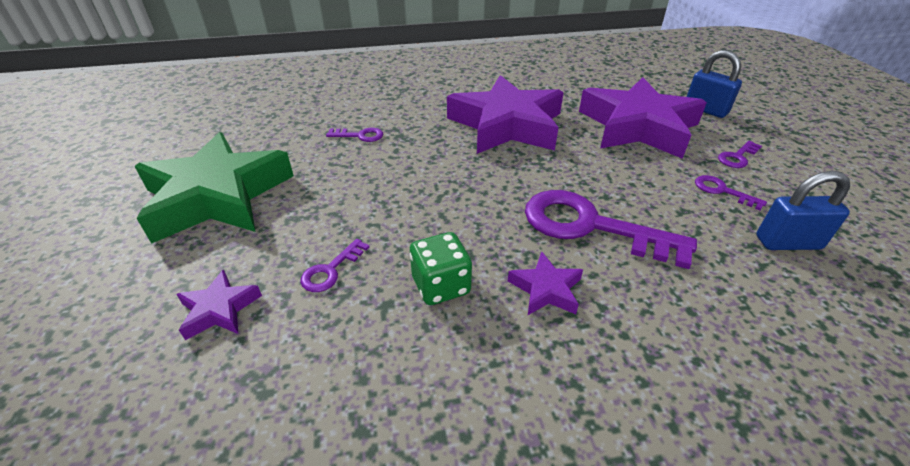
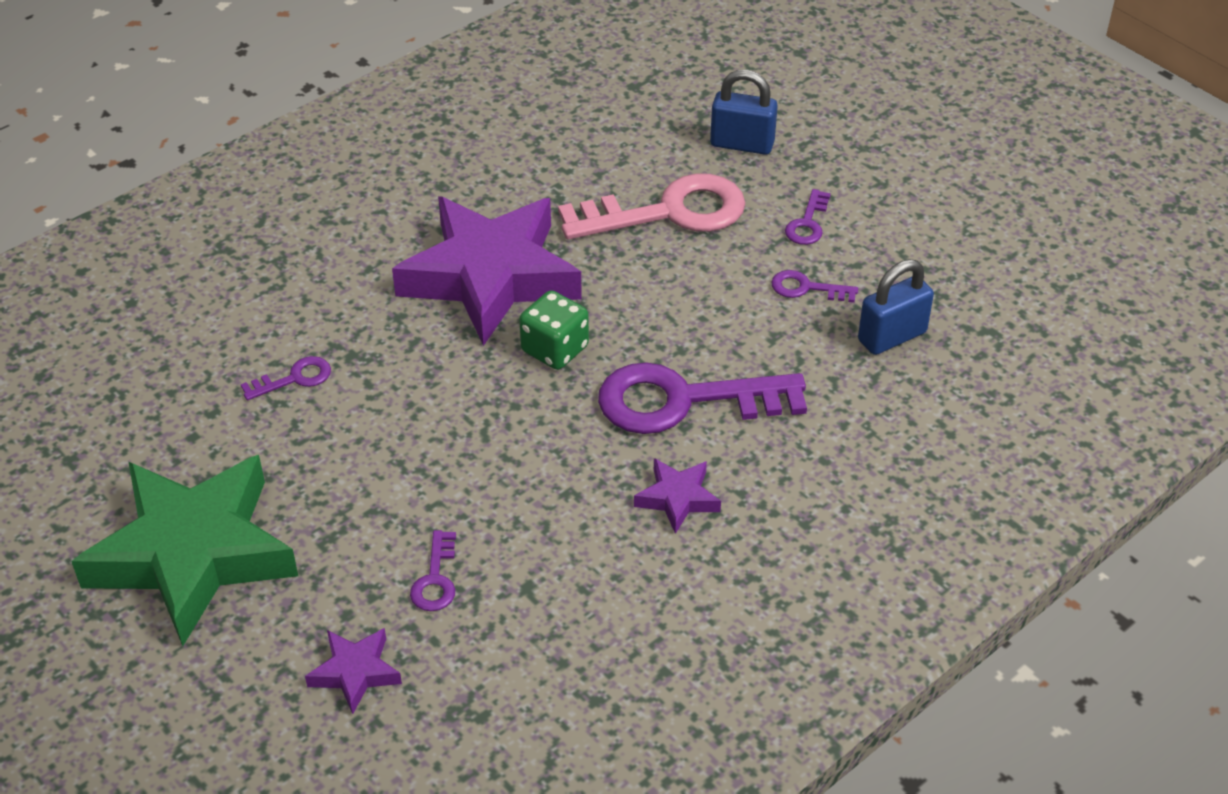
camera: 30 degrees left, 5 degrees up
green dice [410,232,472,305] -> green dice moved to [519,290,589,370]
purple star [579,77,707,159] -> pink key [558,173,745,240]

